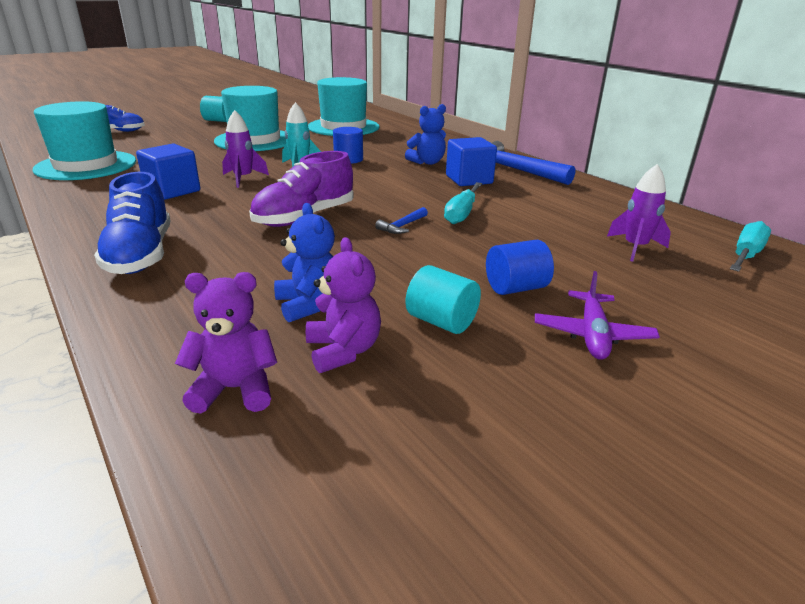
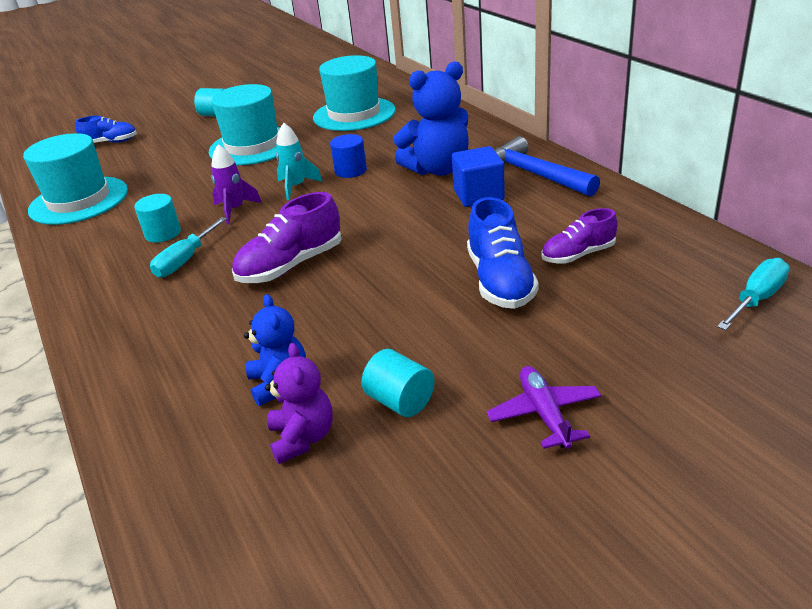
camera: 10 degrees right, 5 degrees up
blue shoe [94,172,170,274] -> blue shoe moved to [467,197,539,309]
blue cube [136,144,200,200] -> turquoise cylinder [134,194,181,243]
purple teddy bear [175,272,277,414] -> none
blue hammer [375,207,428,234] -> none
blue teddy bear [405,104,446,165] -> blue teddy bear [393,62,469,176], size x1.66
turquoise screwdriver [444,182,482,224] -> turquoise screwdriver moved to [150,217,227,278]
blue cylinder [486,240,554,295] -> none
purple plane [535,271,660,360] -> purple plane turned 150 degrees clockwise [486,366,601,449]
purple rocket [607,164,671,262] -> none
none -> purple shoe [541,208,617,264]

